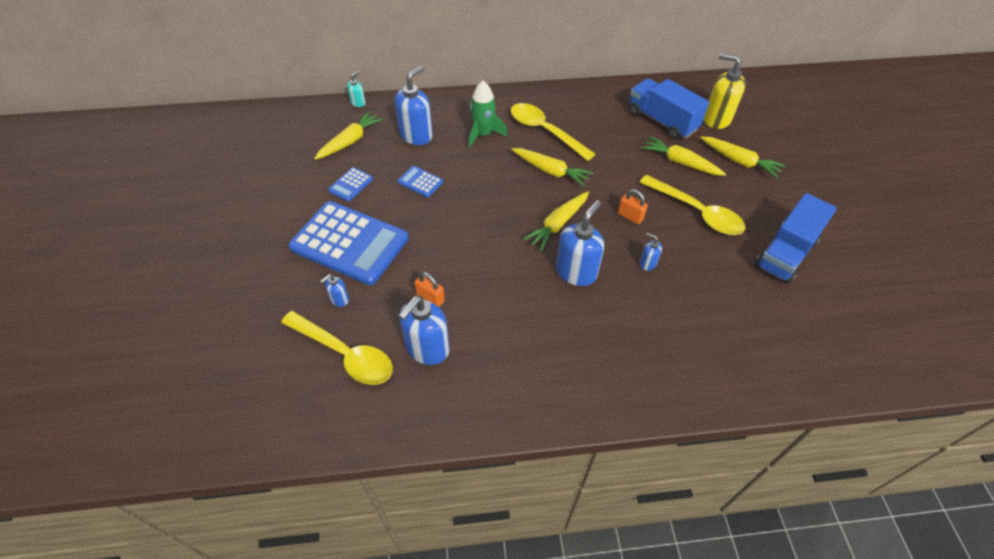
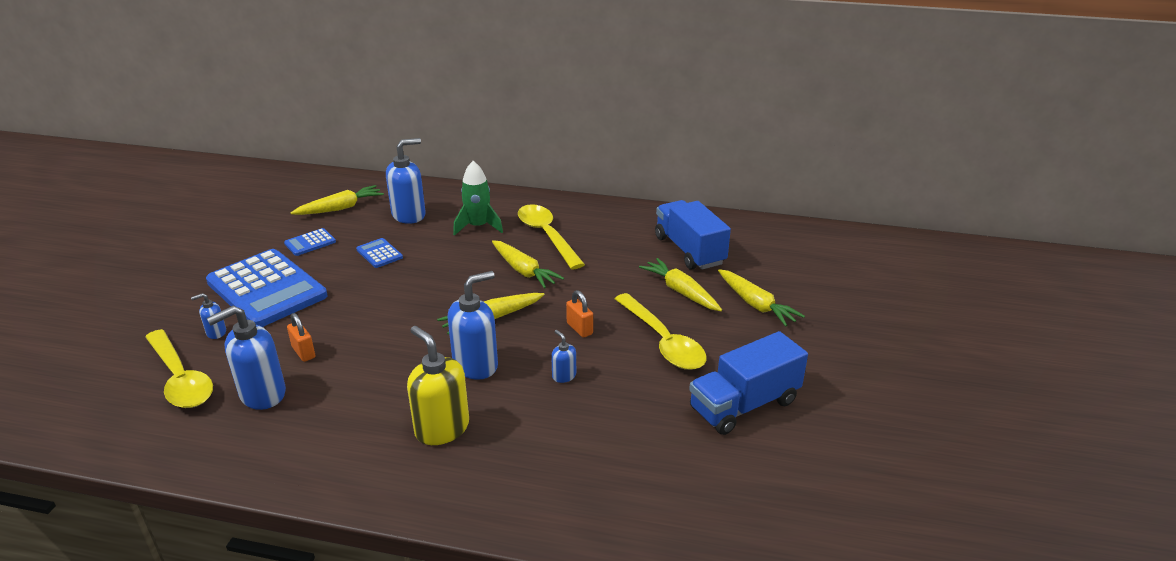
camera: 20 degrees right, 20 degrees down
turquoise soap dispenser [347,71,365,107] -> none
yellow soap dispenser [704,53,745,129] -> yellow soap dispenser moved to [407,326,469,445]

